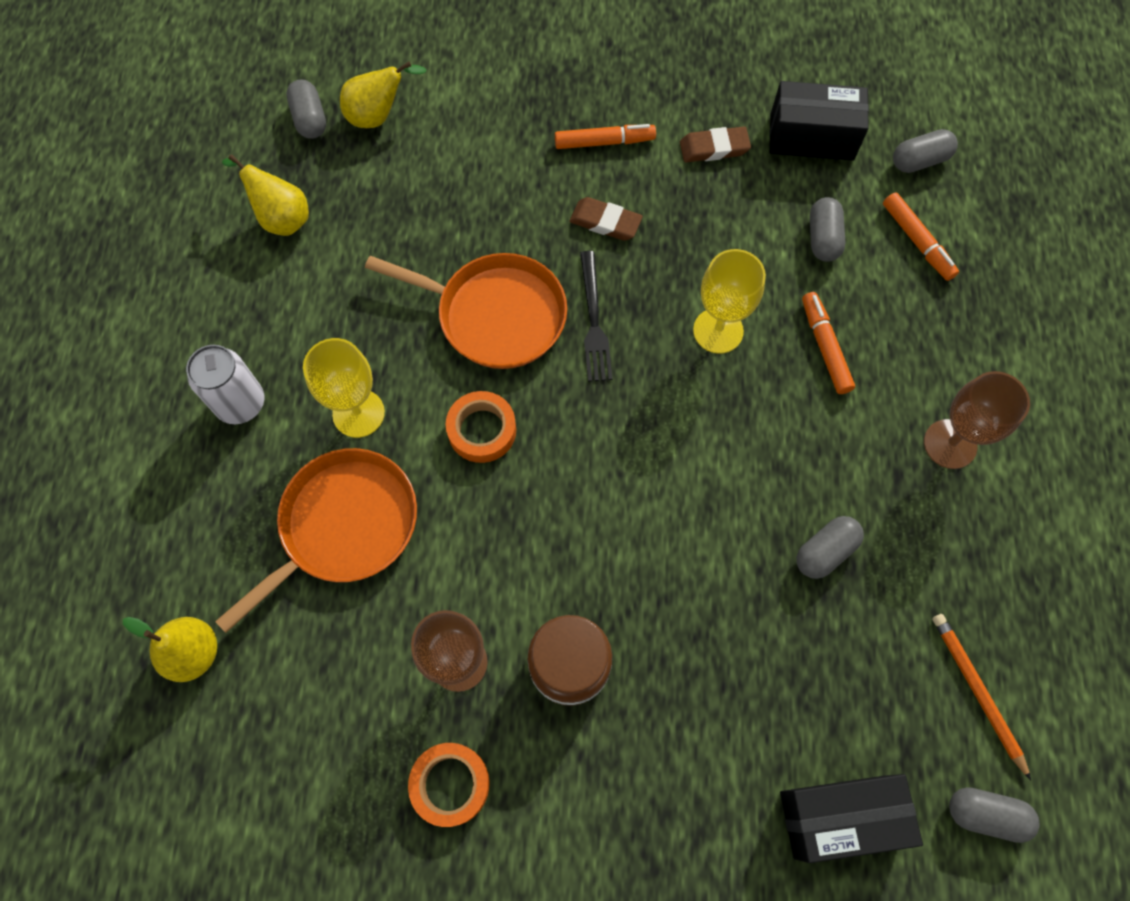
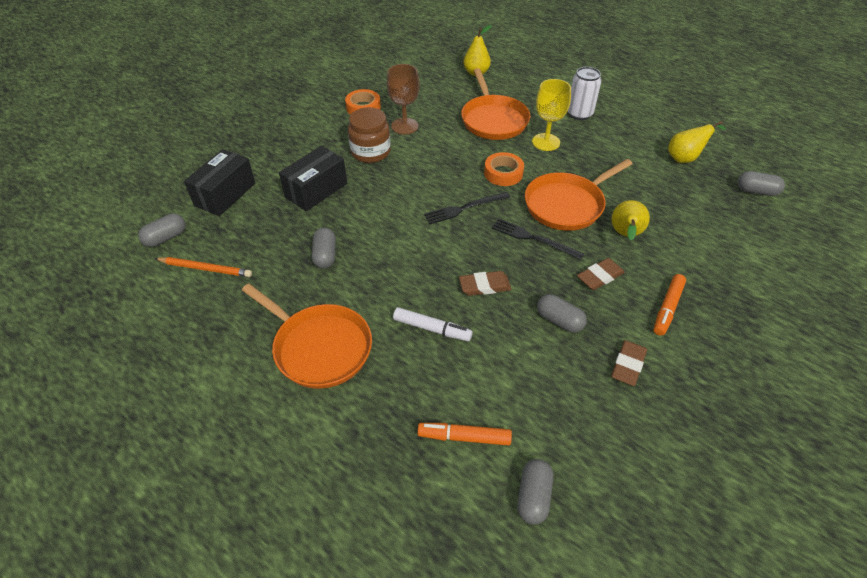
camera: 125 degrees right, 20 degrees down
yellow pear [340,61,426,128] -> yellow pear moved to [611,200,650,240]
yellow goblet [693,249,766,354] -> brown eraser [459,271,511,296]
black box [769,81,869,161] -> black box moved to [279,146,347,211]
orange marker [802,292,855,394] -> white marker [393,307,473,341]
grey capsule [810,197,846,262] -> grey capsule moved to [537,294,587,333]
brown goblet [924,371,1030,469] -> orange pan [242,284,372,389]
none -> black fork [424,192,511,224]

